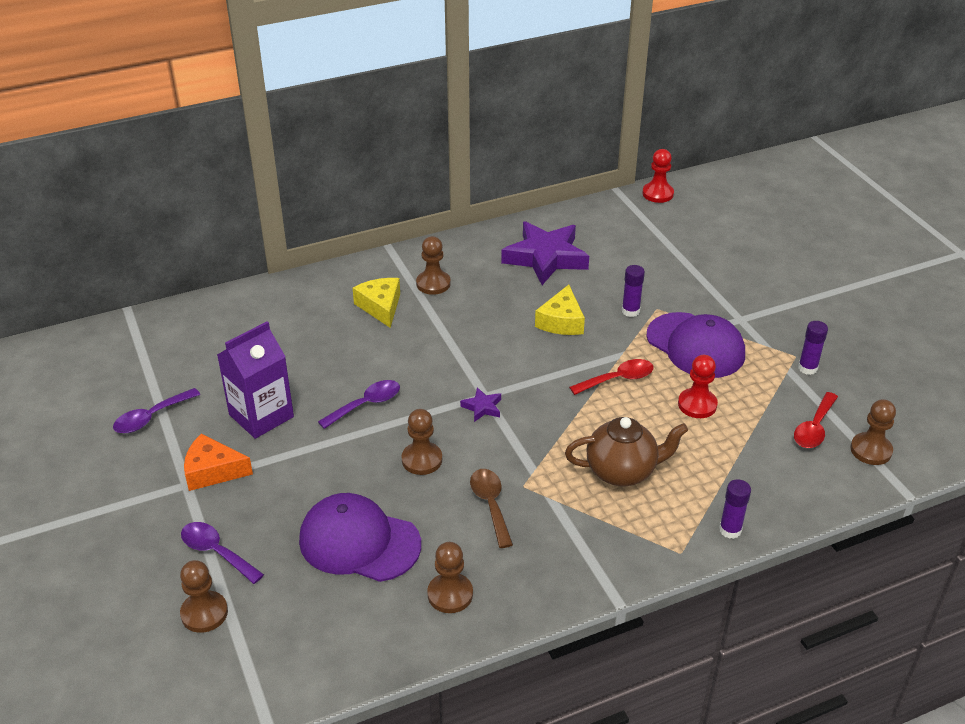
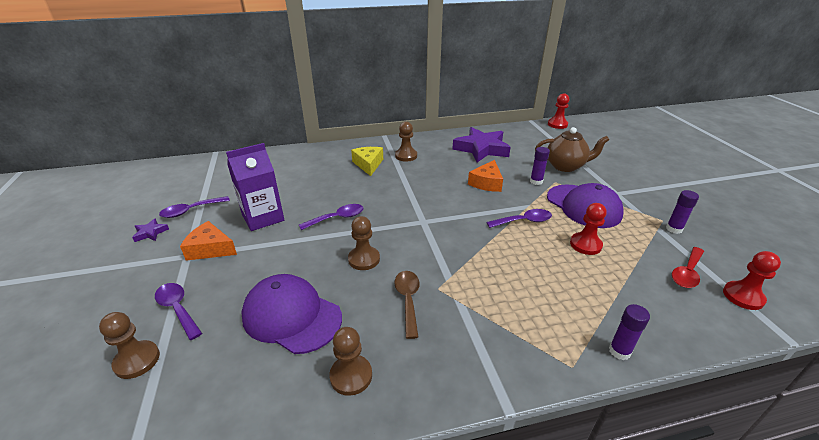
camera: 10 degrees right, 5 degrees down
purple star [460,387,501,422] -> purple star moved to [132,218,169,242]
yellow cheese [535,285,585,335] -> orange cheese [468,160,503,192]
brown teapot [565,417,688,486] -> brown teapot moved to [535,127,609,172]
red spoon [569,359,654,395] -> purple spoon [487,209,552,228]
brown pawn [850,399,896,465] -> red pawn [723,251,781,310]

